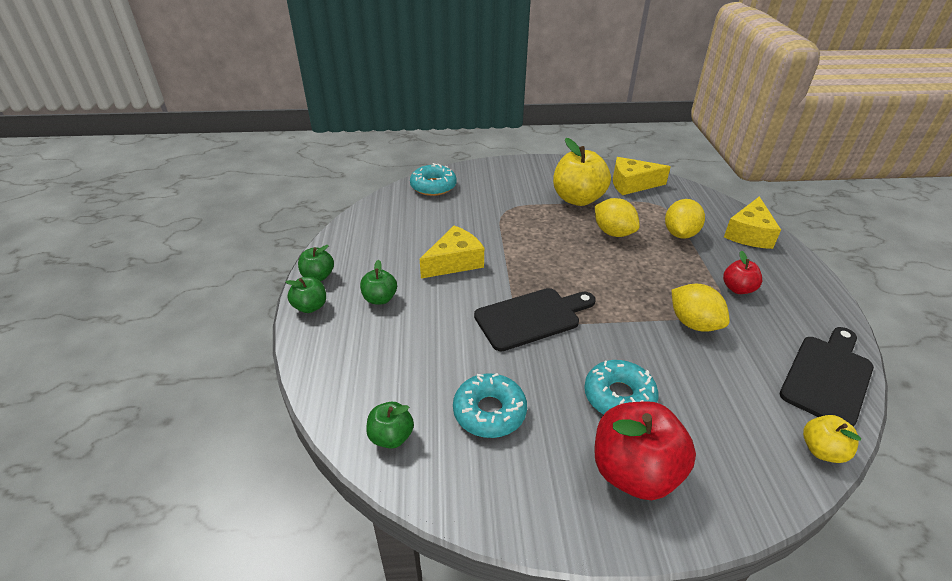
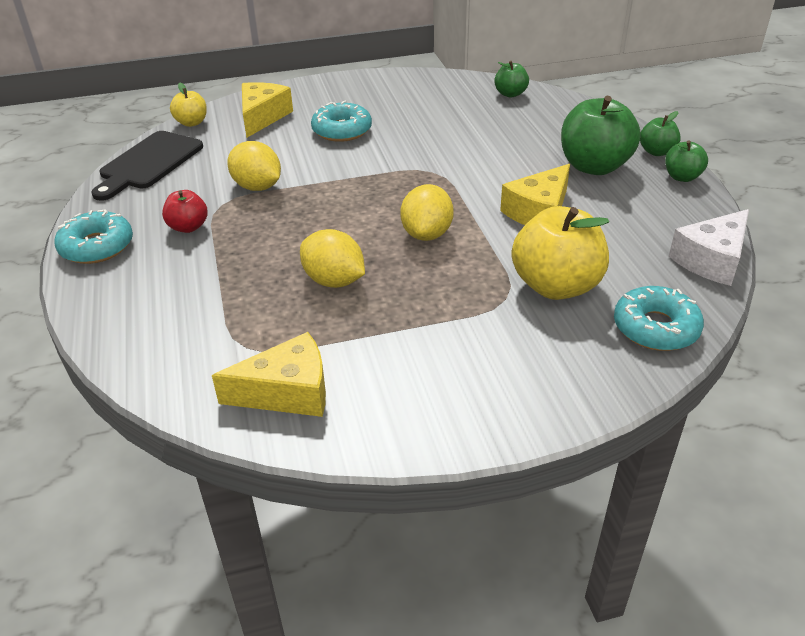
camera: 170 degrees right, 0 degrees up
green apple [360,260,397,305] -> green apple [561,96,641,175], size x1.92
turquoise donut [453,373,527,438] -> turquoise donut moved to [54,209,133,264]
black cutting board [474,288,596,351] -> none
yellow apple [553,138,611,206] -> yellow apple moved to [512,206,609,300]
red apple [594,401,696,500] -> none
yellow lemon [665,199,705,239] -> yellow lemon moved to [400,184,454,241]
yellow cheese [724,196,781,249] -> yellow cheese moved to [242,82,293,138]
none -> white cheese [669,209,749,286]

